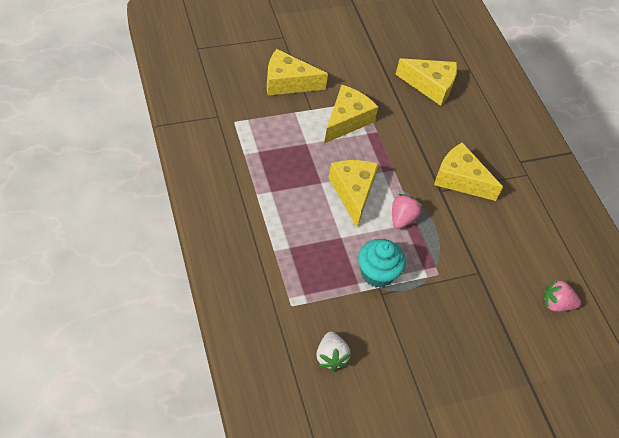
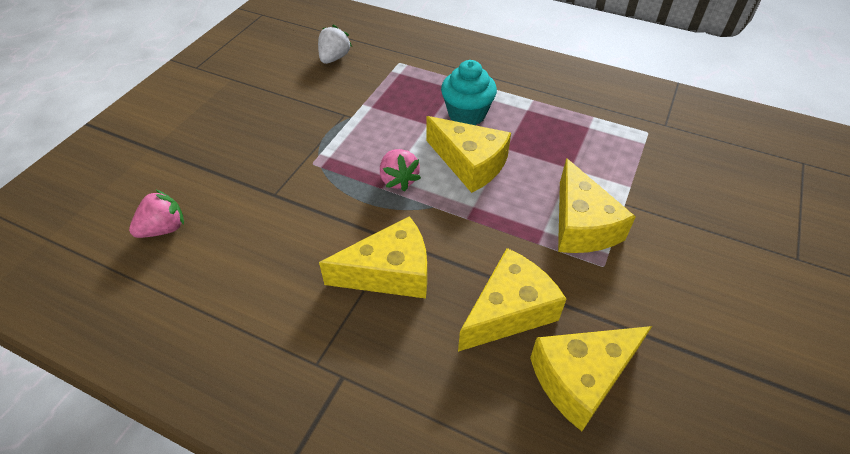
camera: 140 degrees right, 5 degrees down
yellow cheese [267,49,328,96] -> yellow cheese moved to [458,248,566,352]
white strawberry [316,332,351,371] -> white strawberry turned 75 degrees clockwise [318,25,352,64]
turquoise cupcake [358,239,406,288] -> turquoise cupcake moved to [441,60,497,125]

